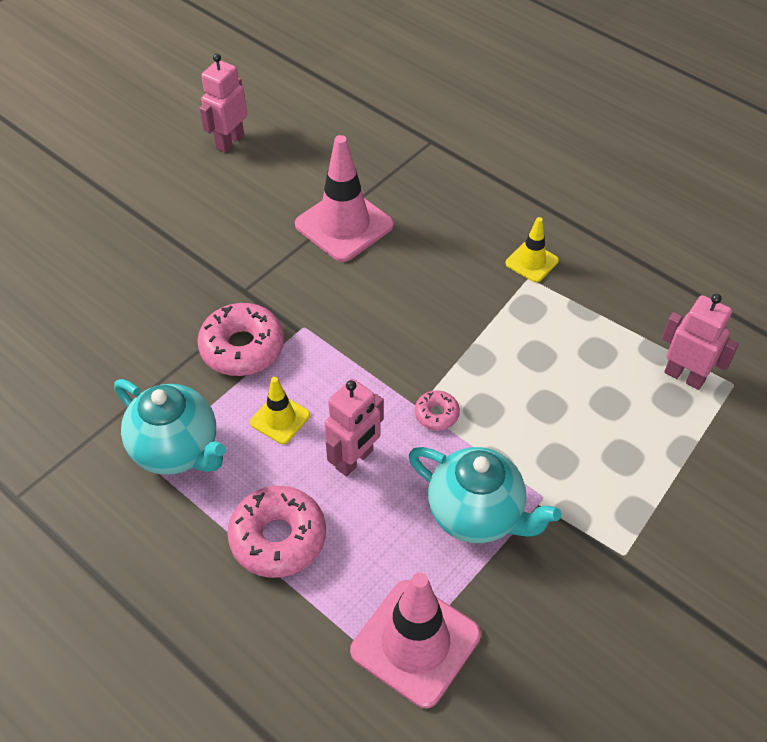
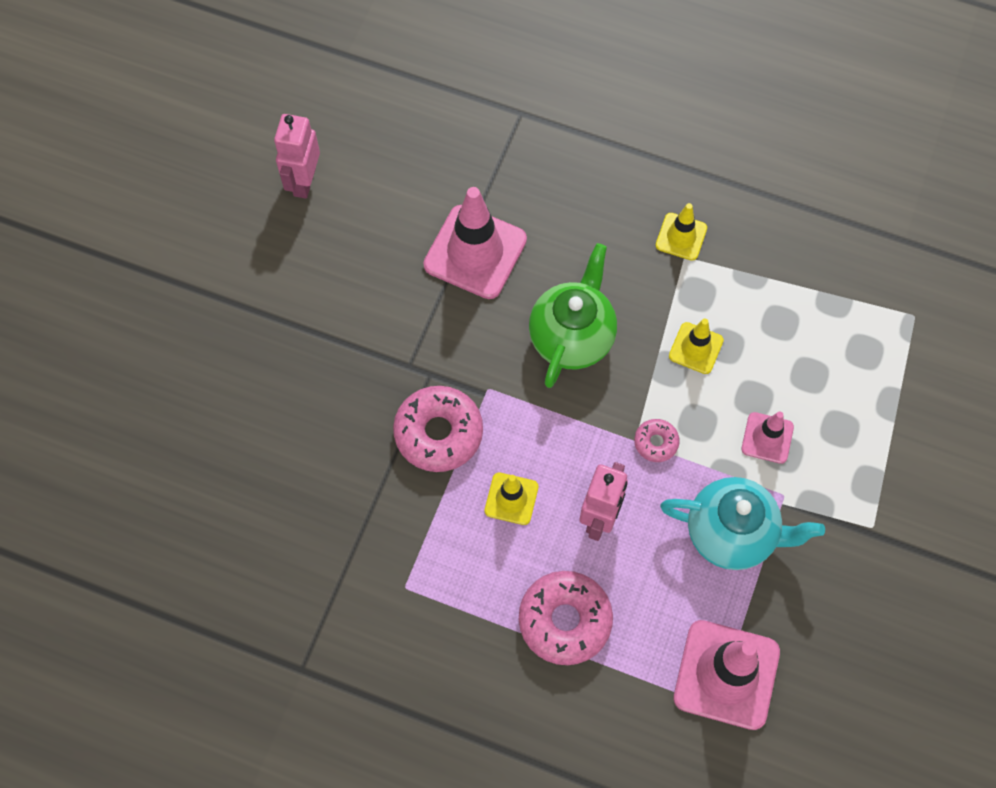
camera: 20 degrees left, 15 degrees up
turquoise teapot [114,379,226,475] -> none
pink robot [662,294,739,390] -> none
none -> green teapot [529,243,617,388]
none -> yellow traffic cone [669,319,724,374]
none -> pink traffic cone [741,412,794,464]

